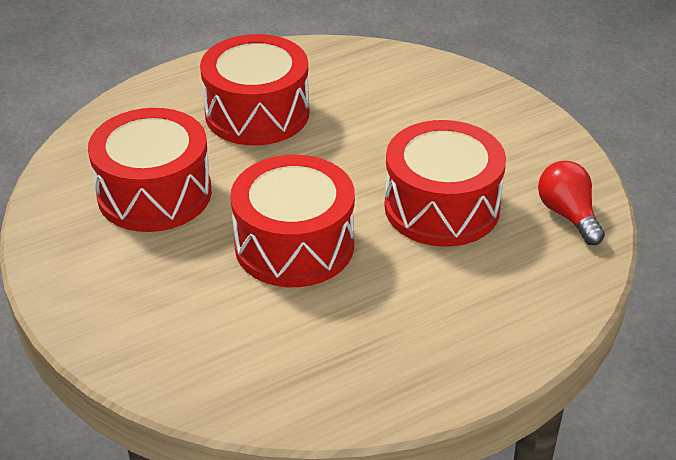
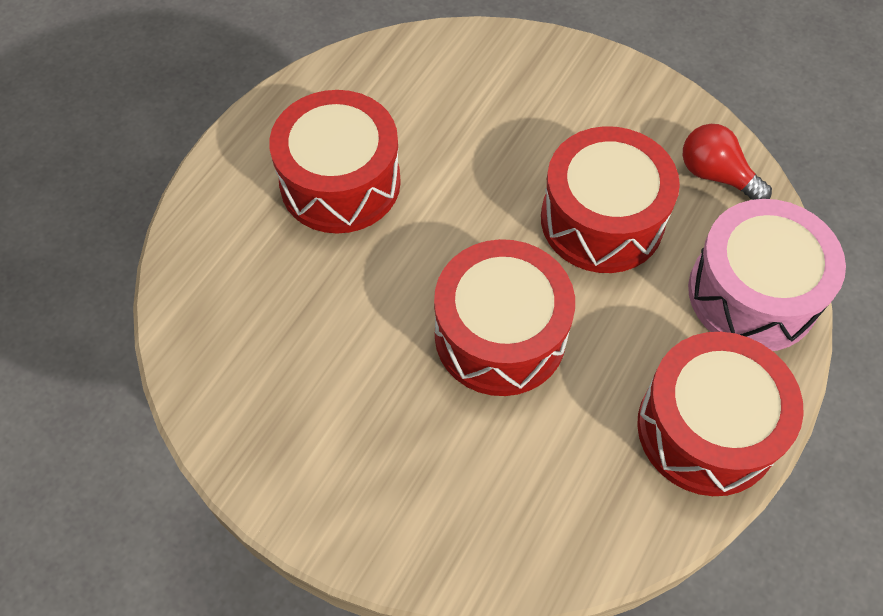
camera: 30 degrees left, 20 degrees up
red drum [88,108,212,232] -> red drum moved to [637,332,804,496]
none -> pink drum [688,199,846,351]

